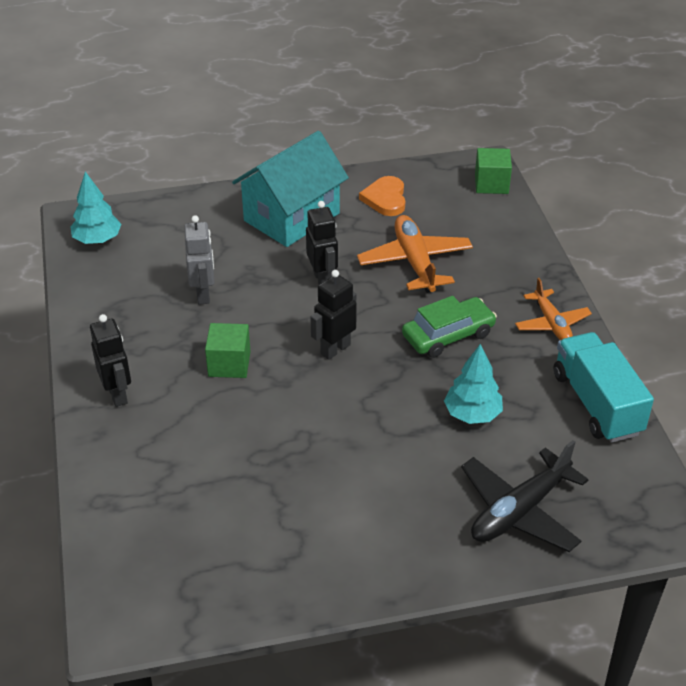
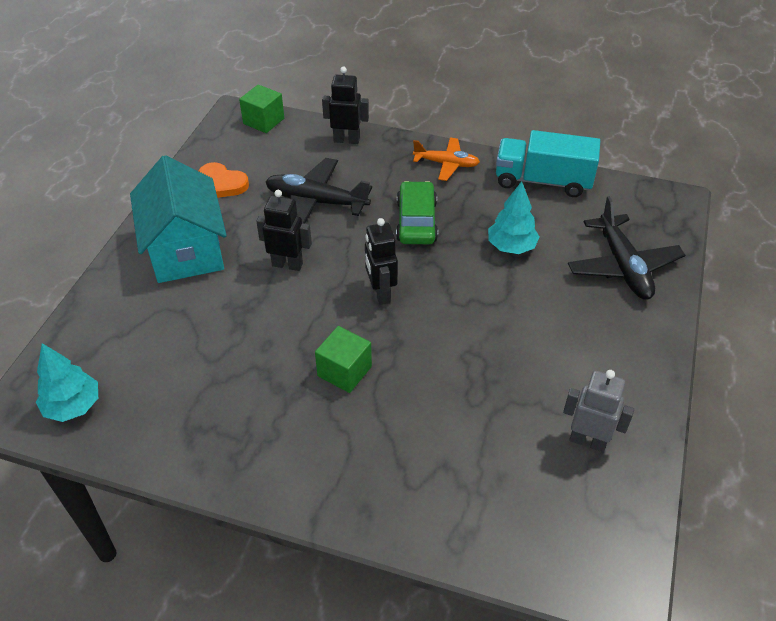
camera: 60 degrees left, 5 degrees up
black robot [90,314,131,407] -> black robot moved to [322,67,369,144]
grey robot [184,215,214,305] -> grey robot moved to [563,370,634,452]
orange plane [357,215,473,293] -> black plane [265,158,372,224]

